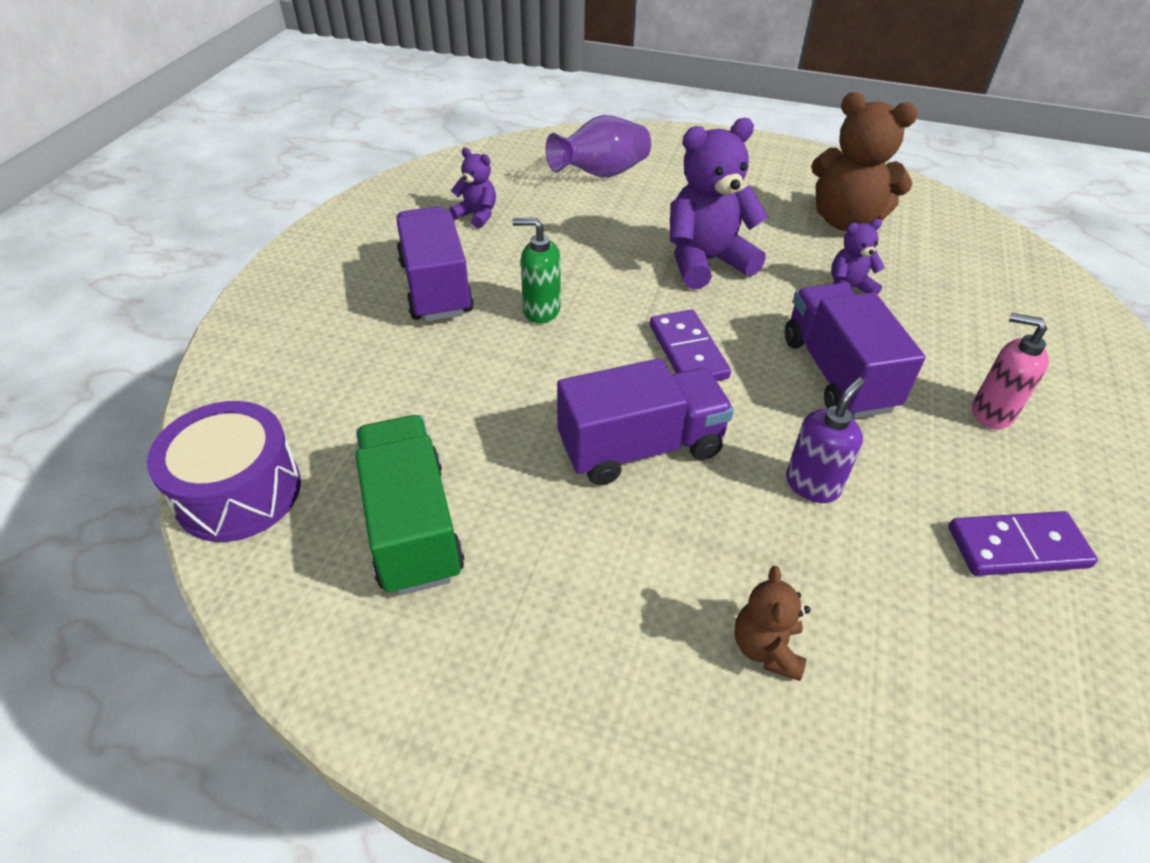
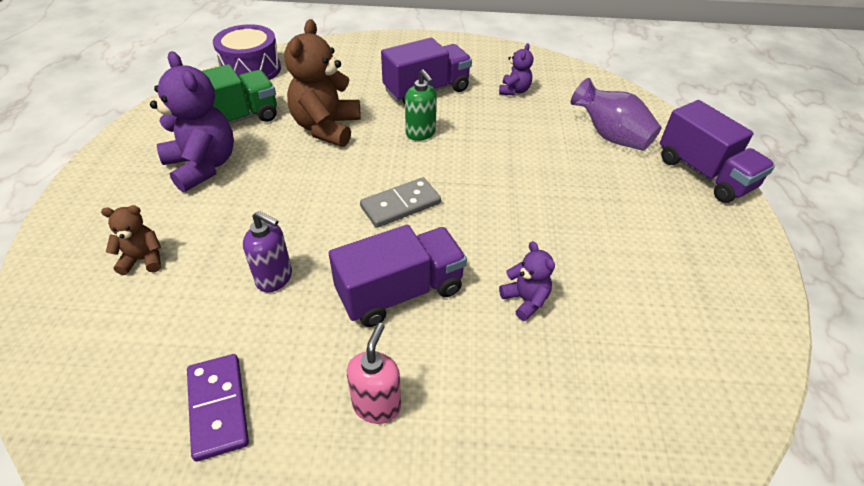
camera: 75 degrees right, 0 degrees up
green soap dispenser [512,218,561,323] -> green soap dispenser turned 150 degrees clockwise [405,69,437,141]
purple truck [557,358,734,485] -> purple truck moved to [660,100,775,203]
purple domino [650,310,731,381] -> grey domino [360,177,441,228]
purple teddy bear [670,118,768,289] -> purple teddy bear moved to [150,51,234,192]
brown teddy bear [811,92,918,231] -> brown teddy bear moved to [284,19,360,147]

